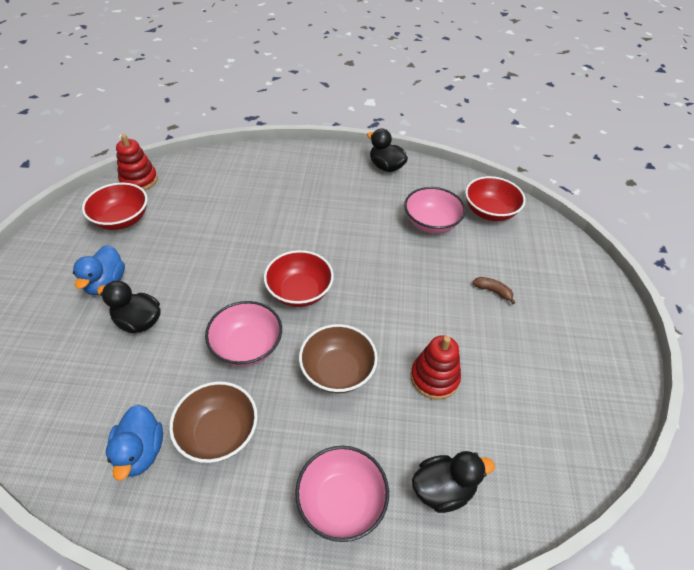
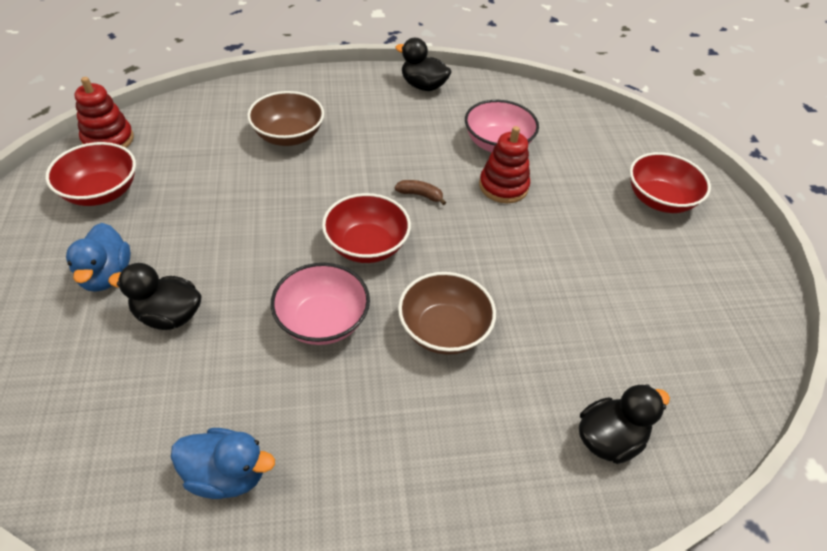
camera: 15 degrees left, 0 degrees up
blue duck [106,405,163,481] -> blue duck turned 60 degrees counterclockwise [171,428,275,499]
brown bowl [169,381,258,463] -> brown bowl moved to [247,91,324,146]
pink bowl [295,446,389,542] -> none
red stacking toy [411,335,461,400] -> red stacking toy moved to [479,126,530,203]
red bowl [465,176,526,221] -> red bowl moved to [630,152,711,213]
brown banana [473,277,515,304] -> brown banana moved to [395,180,446,205]

